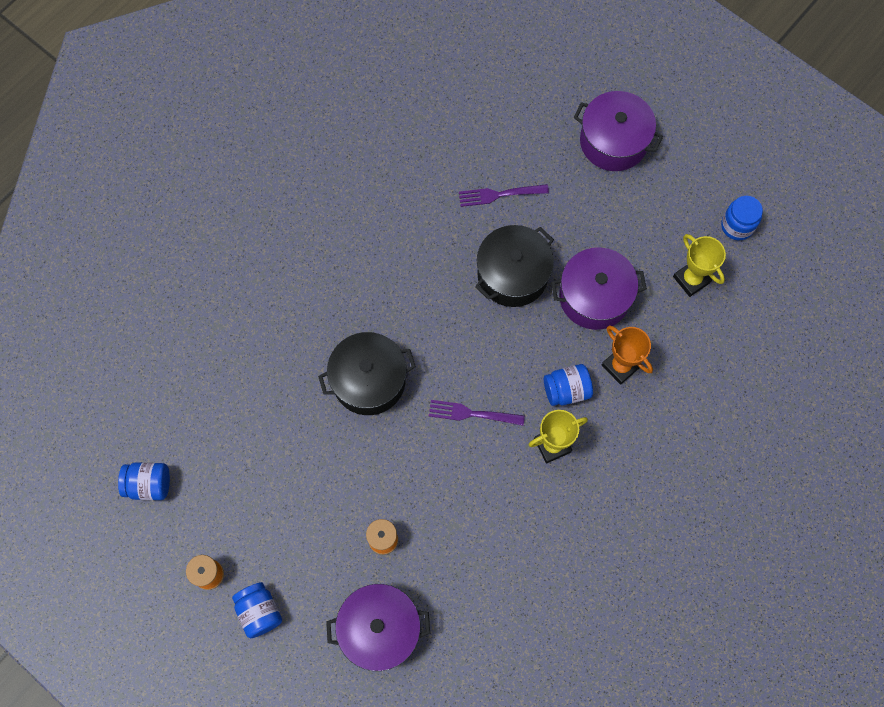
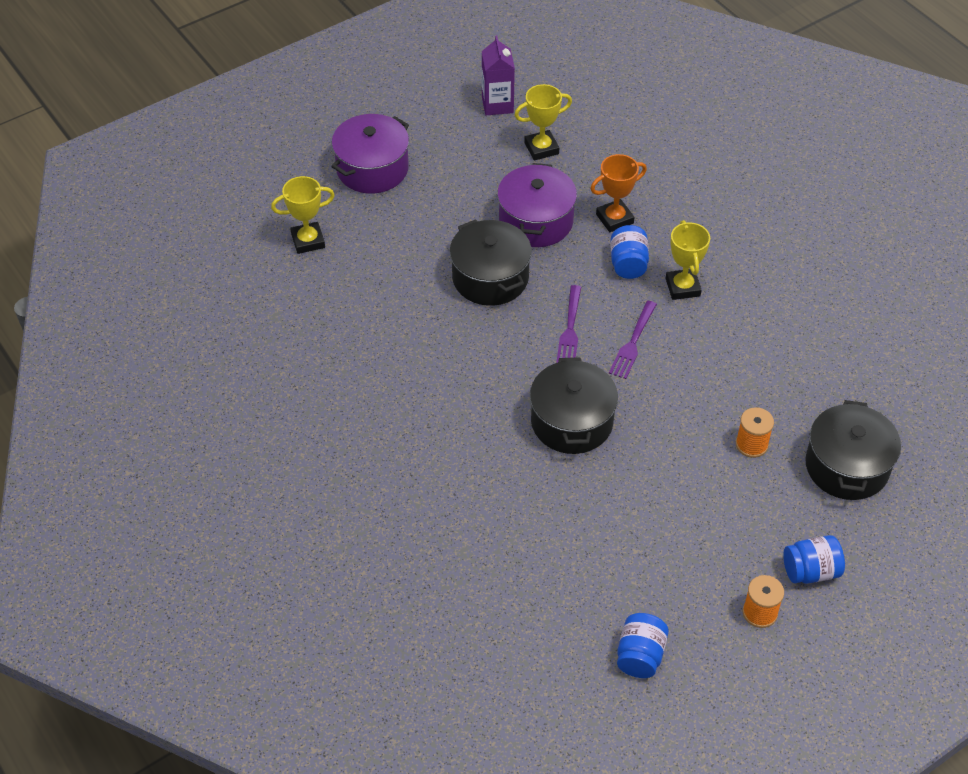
camera: 75 degrees left, 20 degrees down
purple pot [326,584,430,671] -> black pot [805,400,901,500]
purple fork [459,184,549,207] -> purple fork moved to [556,285,581,363]
blue jar [721,196,763,240] -> purple carton [482,35,515,115]
none -> yellow trophy [271,176,335,254]

